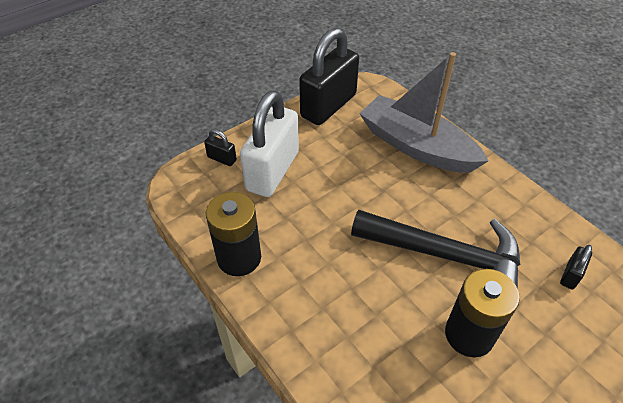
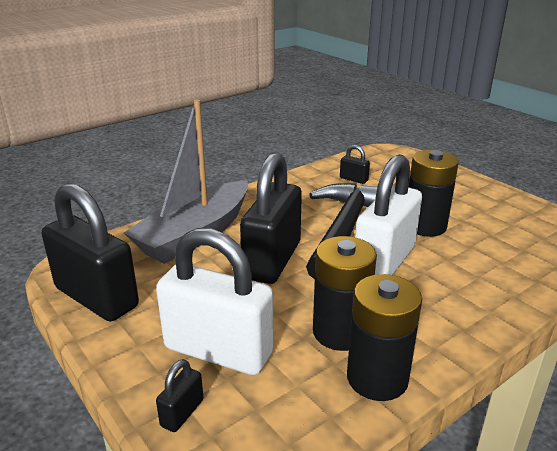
camera: 90 degrees left, 20 degrees down
none -> black padlock [240,152,302,284]
none -> black battery [313,236,377,351]
none -> white padlock [355,154,422,275]

